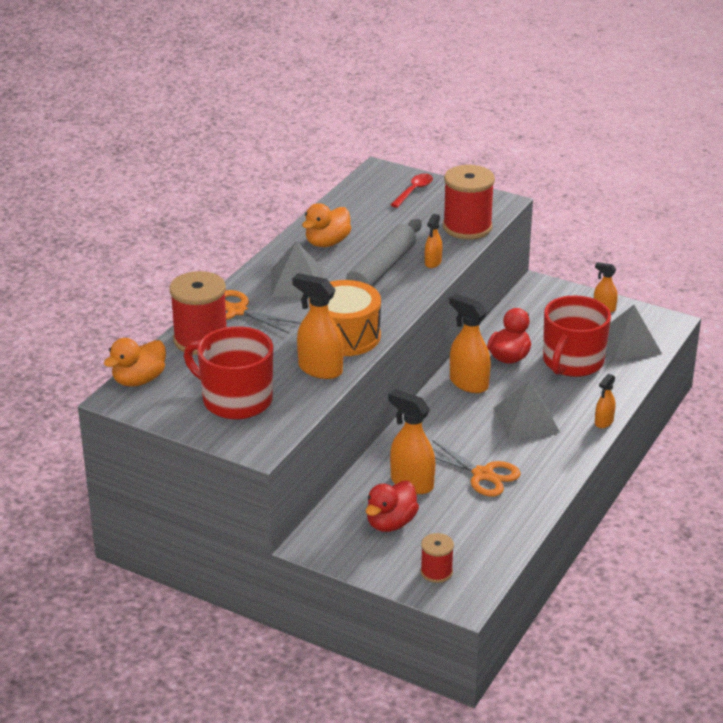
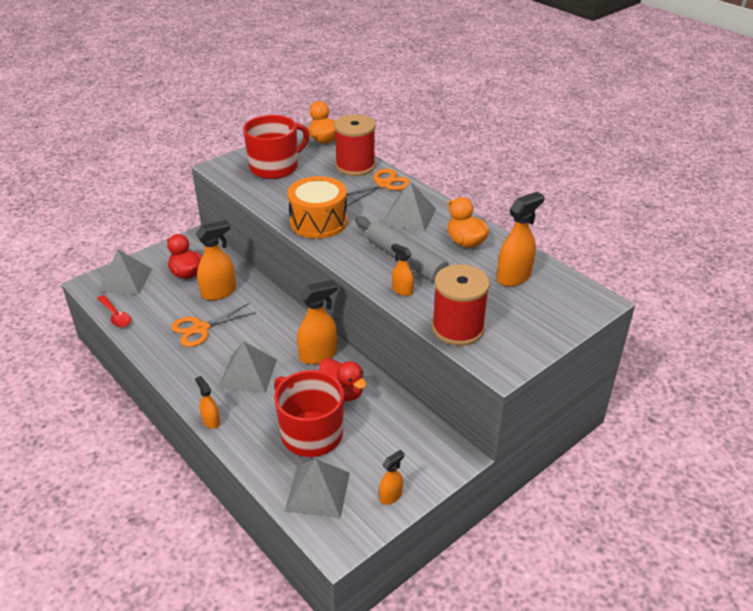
camera: 110 degrees right, 5 degrees up
orange spray bottle [292,273,343,379] -> orange spray bottle moved to [497,192,544,287]
red spoon [391,174,433,208] -> red spoon moved to [97,295,131,327]
red spool [420,533,454,583] -> grey pyramid [98,249,152,295]

